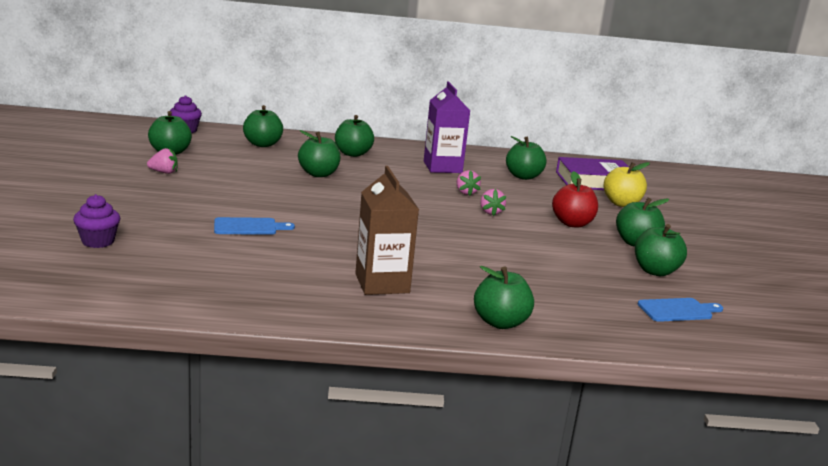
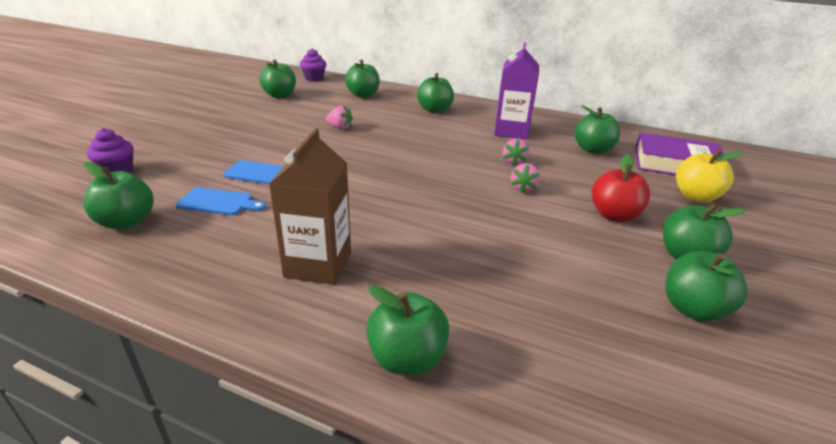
camera: 25 degrees right, 10 degrees up
pink strawberry [147,148,178,174] -> pink strawberry moved to [326,105,353,129]
green apple [298,130,340,177] -> green apple moved to [83,162,154,229]
blue cutting board [638,298,723,322] -> blue cutting board moved to [176,187,266,215]

